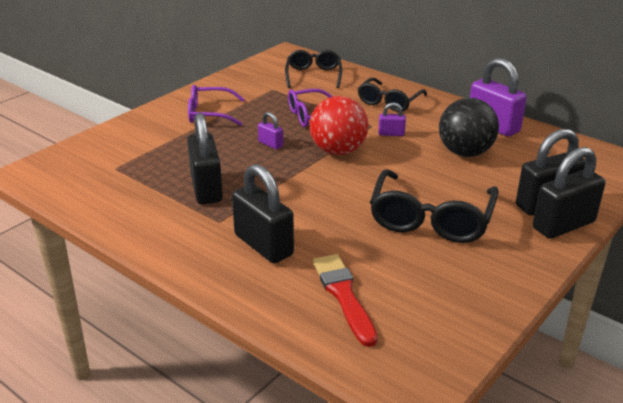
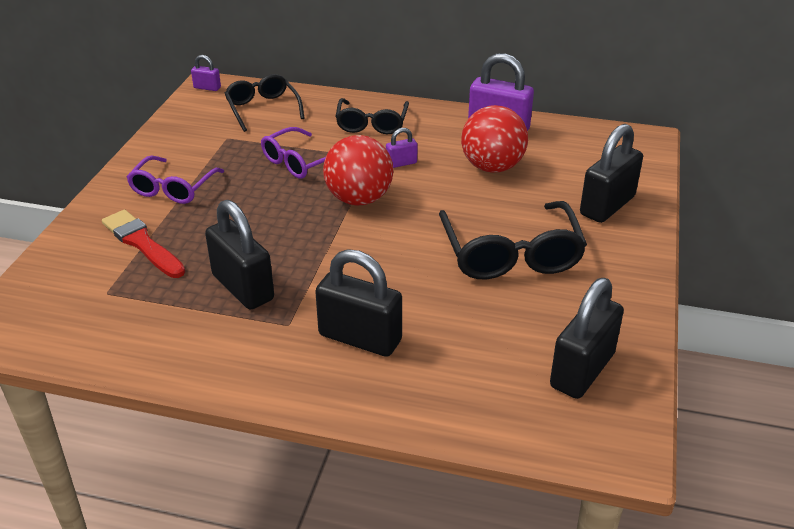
camera: 25 degrees left, 5 degrees up
purple glasses [188,85,245,126] -> purple glasses turned 45 degrees counterclockwise [127,156,224,204]
purple padlock [258,112,283,150] -> purple padlock moved to [191,55,221,91]
red brush [313,254,378,347] -> red brush moved to [102,209,185,278]
black ball [439,98,499,157] -> red ball [461,105,528,172]
black padlock [533,147,605,239] -> black padlock moved to [550,278,624,399]

